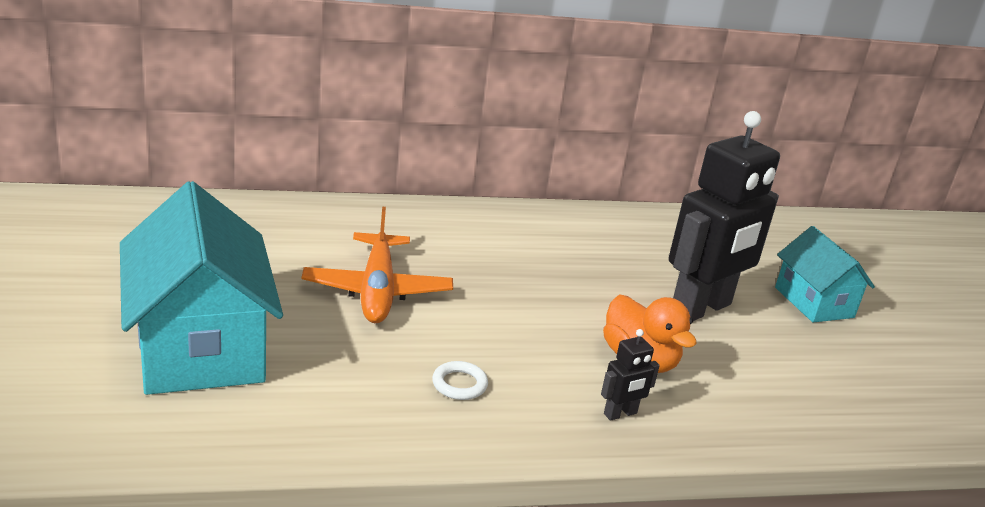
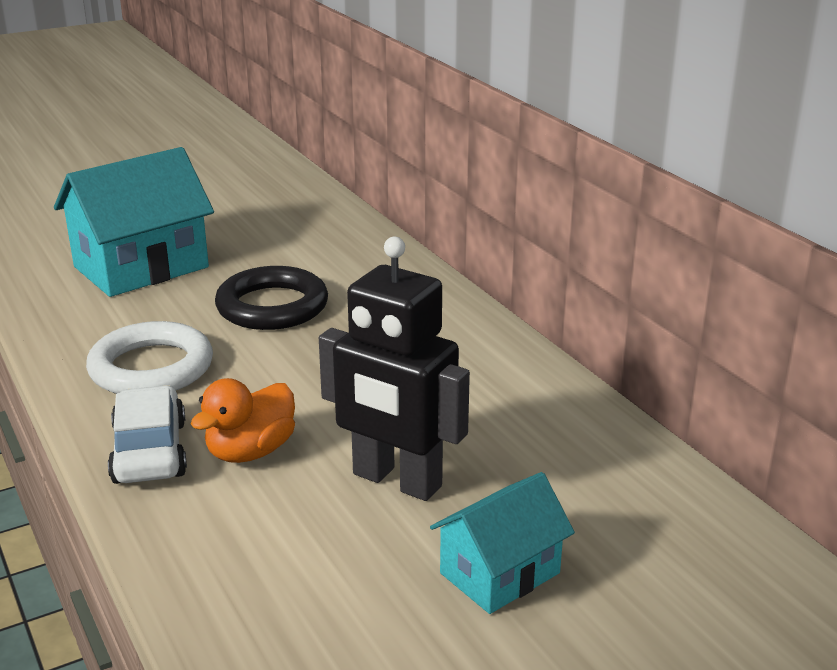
camera: 75 degrees right, 0 degrees up
orange plane [302,207,453,323] -> black ring [215,266,328,330]
white ring [432,361,488,400] -> white ring [86,321,213,394], size x2.43
black robot [601,329,660,421] -> white car [108,385,187,484]

